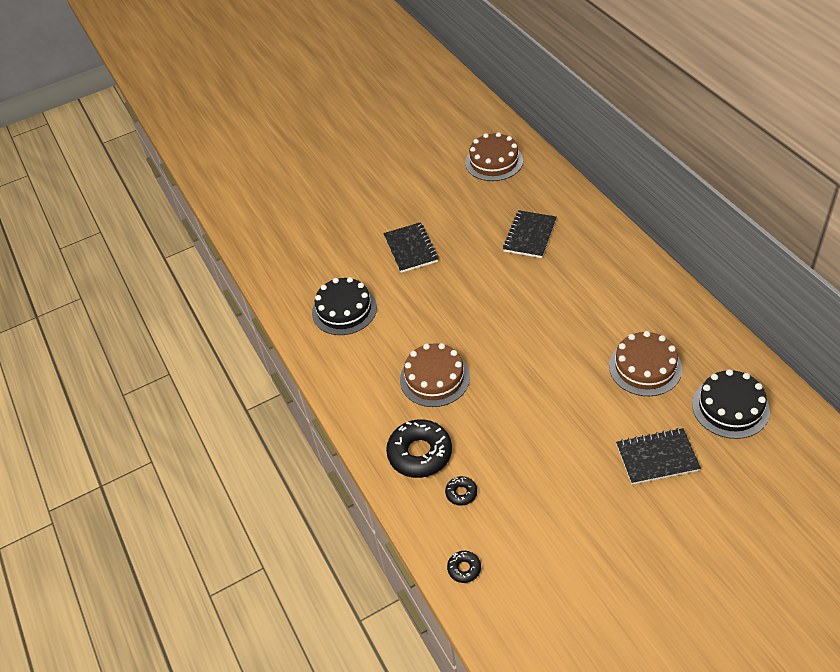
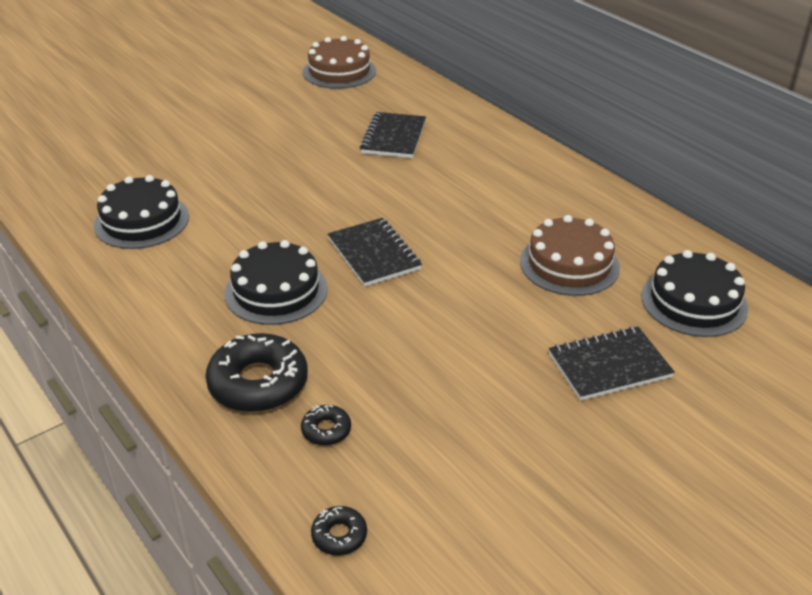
camera: 15 degrees left, 10 degrees down
black notebook [384,222,439,273] -> black notebook moved to [328,218,422,286]
brown cake [400,343,470,407] -> black cake [225,240,328,325]

